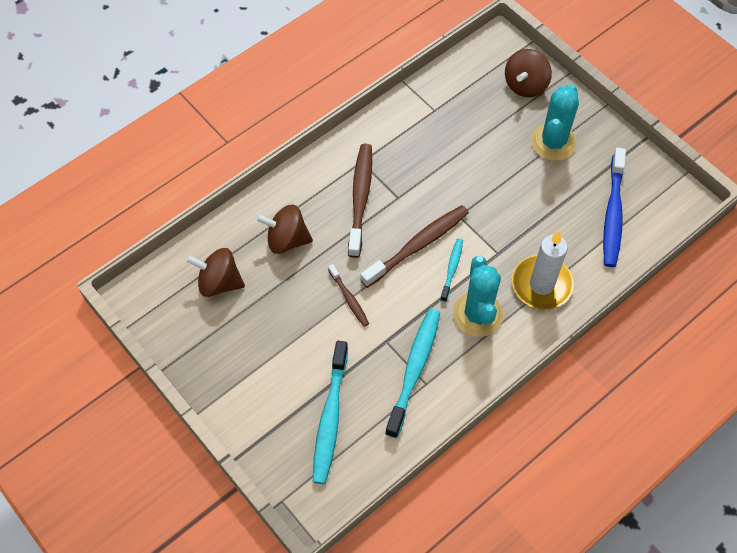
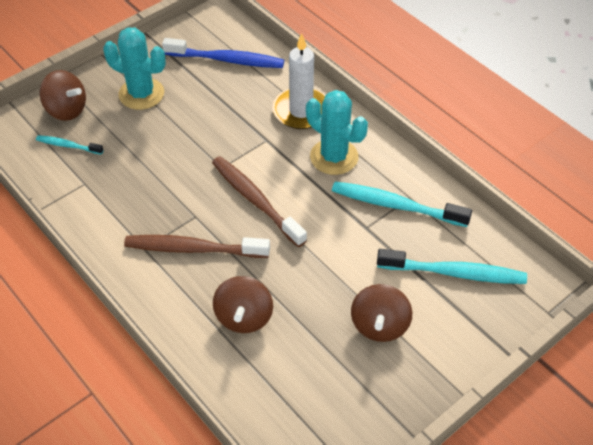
camera: 90 degrees left, 10 degrees down
brown spinning top [186,248,245,297] -> brown spinning top moved to [351,284,412,342]
brown toothbrush [328,264,369,327] -> none
turquoise toothbrush [440,238,463,302] -> turquoise toothbrush moved to [36,135,103,155]
turquoise cactus [453,256,503,337] -> turquoise cactus turned 45 degrees clockwise [306,90,368,175]

